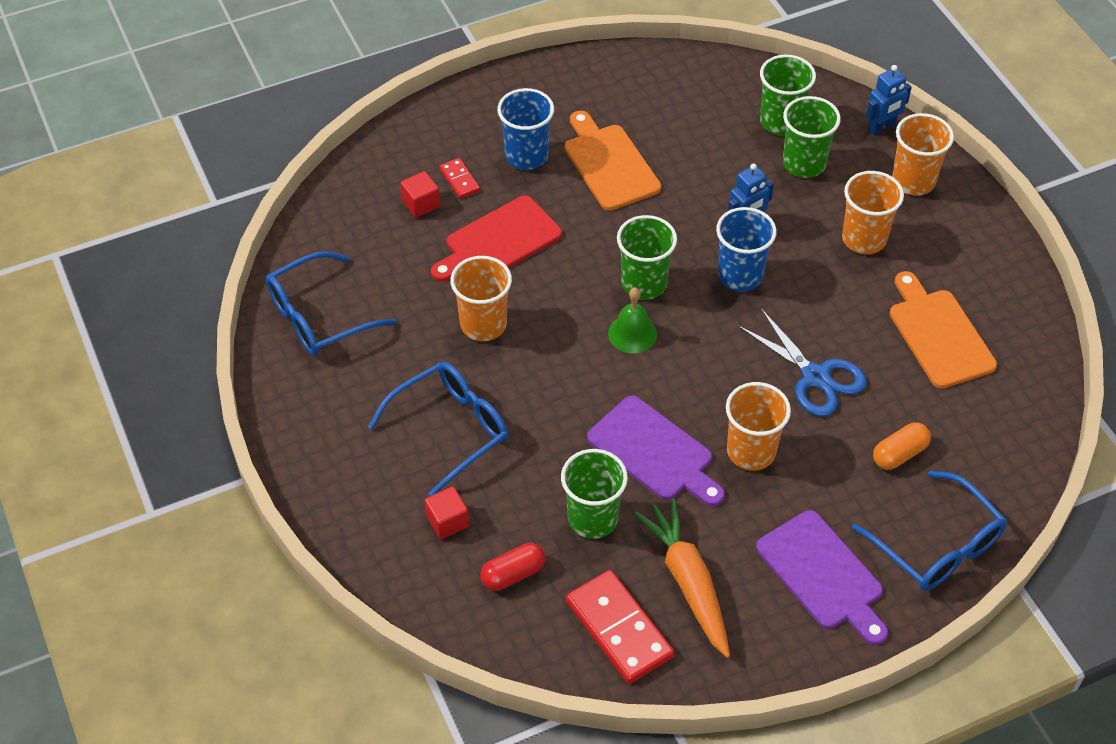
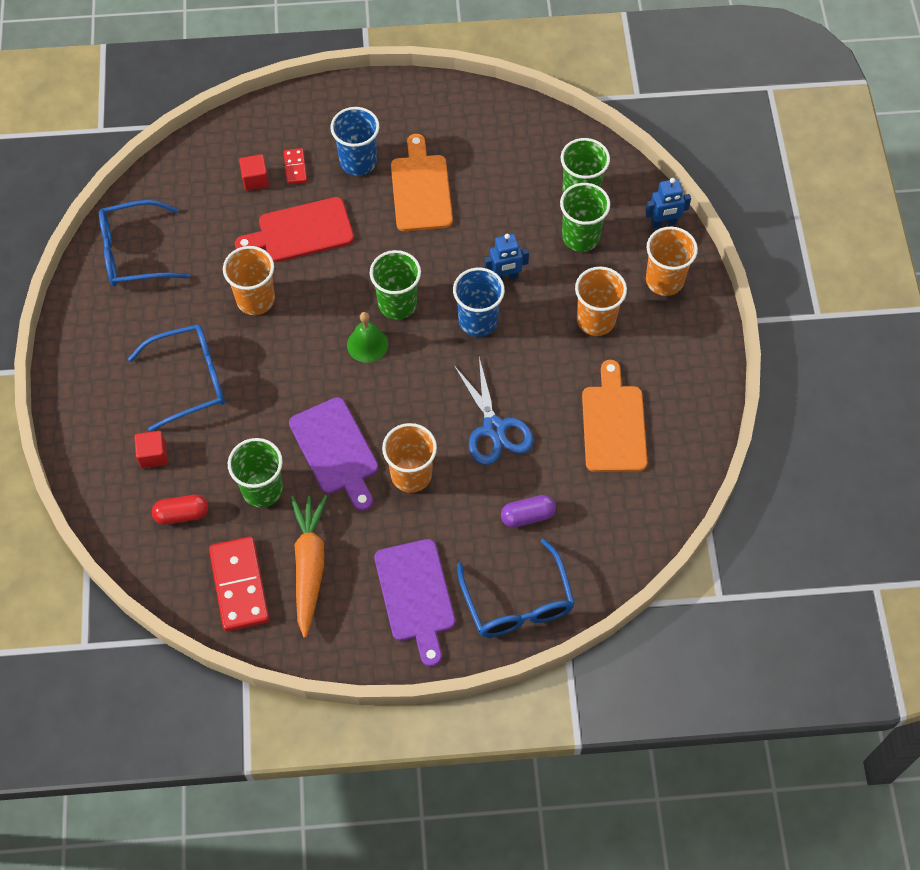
camera: 20 degrees right, 10 degrees up
orange capsule [873,422,931,470] -> purple capsule [501,495,556,528]

